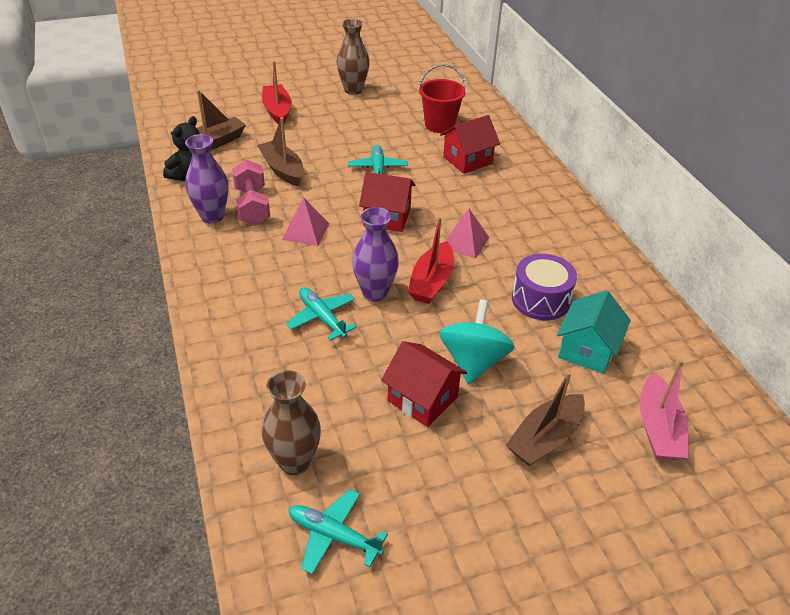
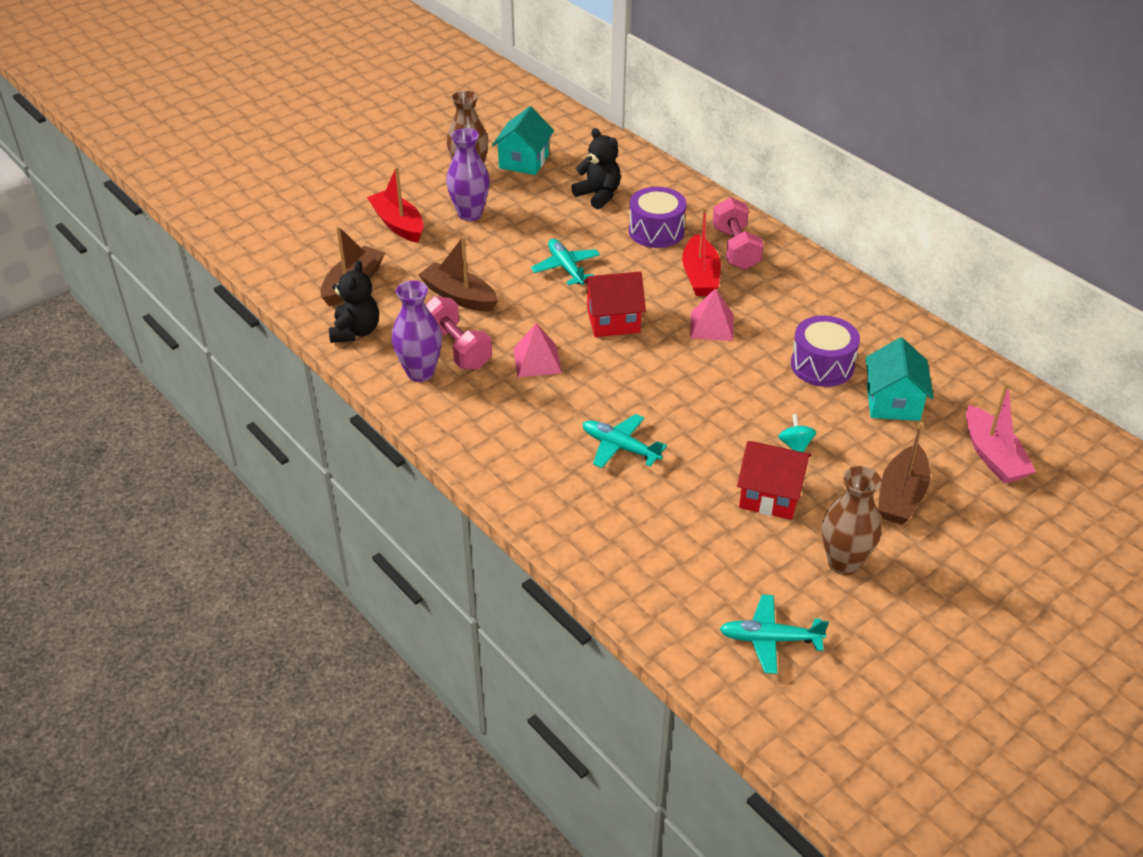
camera: 20 degrees left, 0 degrees up
brown vase [262,370,321,475] -> brown vase moved to [822,466,881,575]
purple vase [352,207,399,302] -> purple vase moved to [446,128,490,221]
red boat [408,217,454,304] -> red boat moved to [682,207,721,296]
red bucket [418,64,467,133] -> black teddy bear [571,128,621,209]
turquoise spinning top [439,299,515,384] -> turquoise spinning top [778,414,816,452], size x0.48
red house [440,115,500,174] -> purple drum [629,187,687,248]
none -> turquoise house [492,106,554,175]
none -> pink dumbbell [712,197,764,270]

